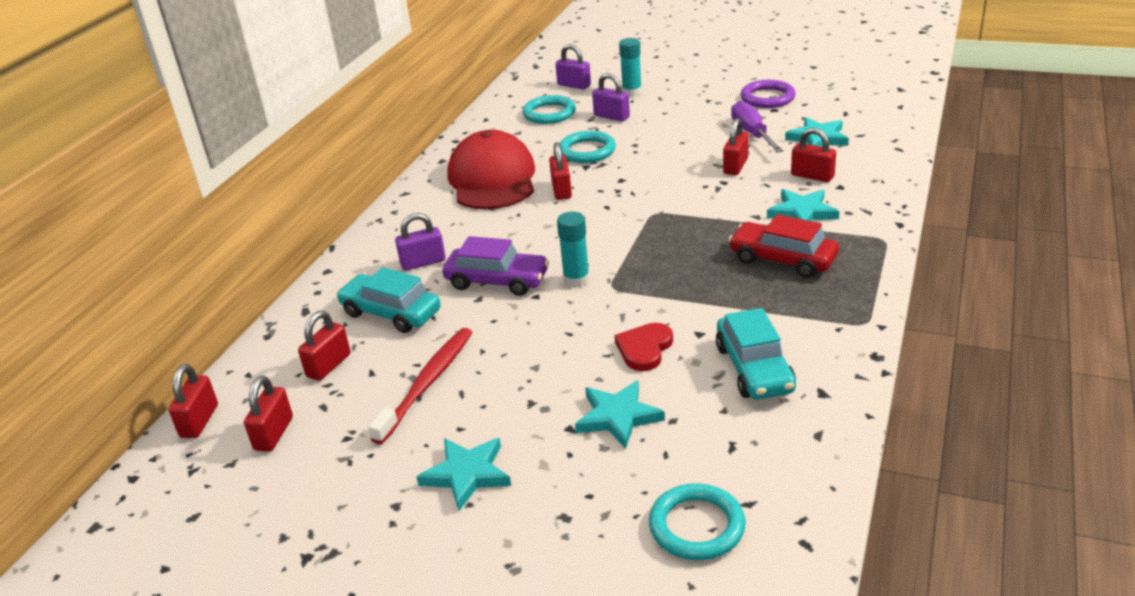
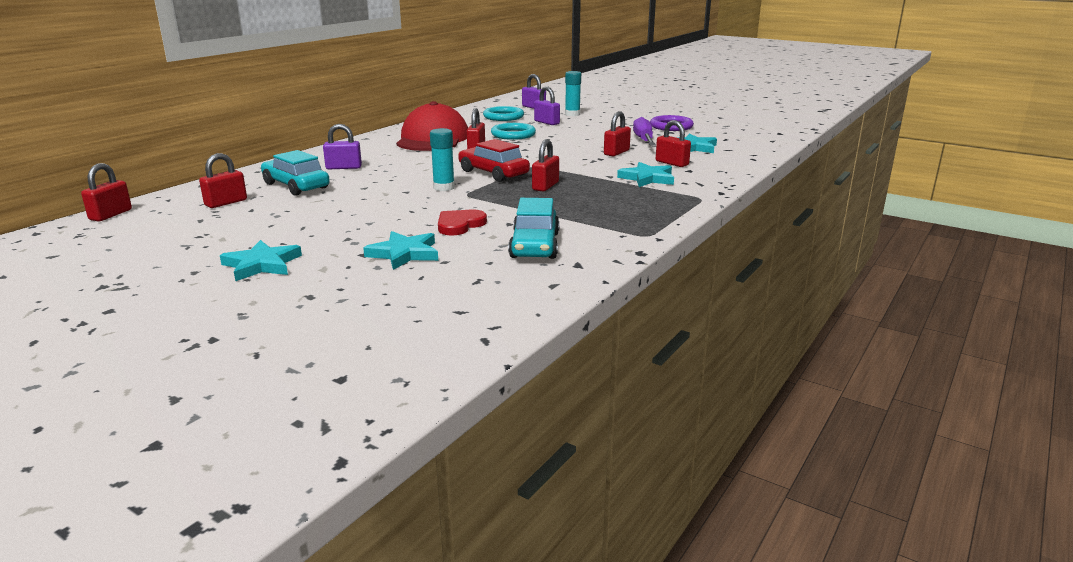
camera: 10 degrees right, 10 degrees down
red padlock [244,376,293,452] -> red padlock moved to [532,139,559,191]
red toothbrush [368,328,473,444] -> none
purple car [442,236,549,296] -> none
turquoise ring [649,483,746,560] -> none
red car [729,214,839,278] -> red car moved to [458,139,530,182]

